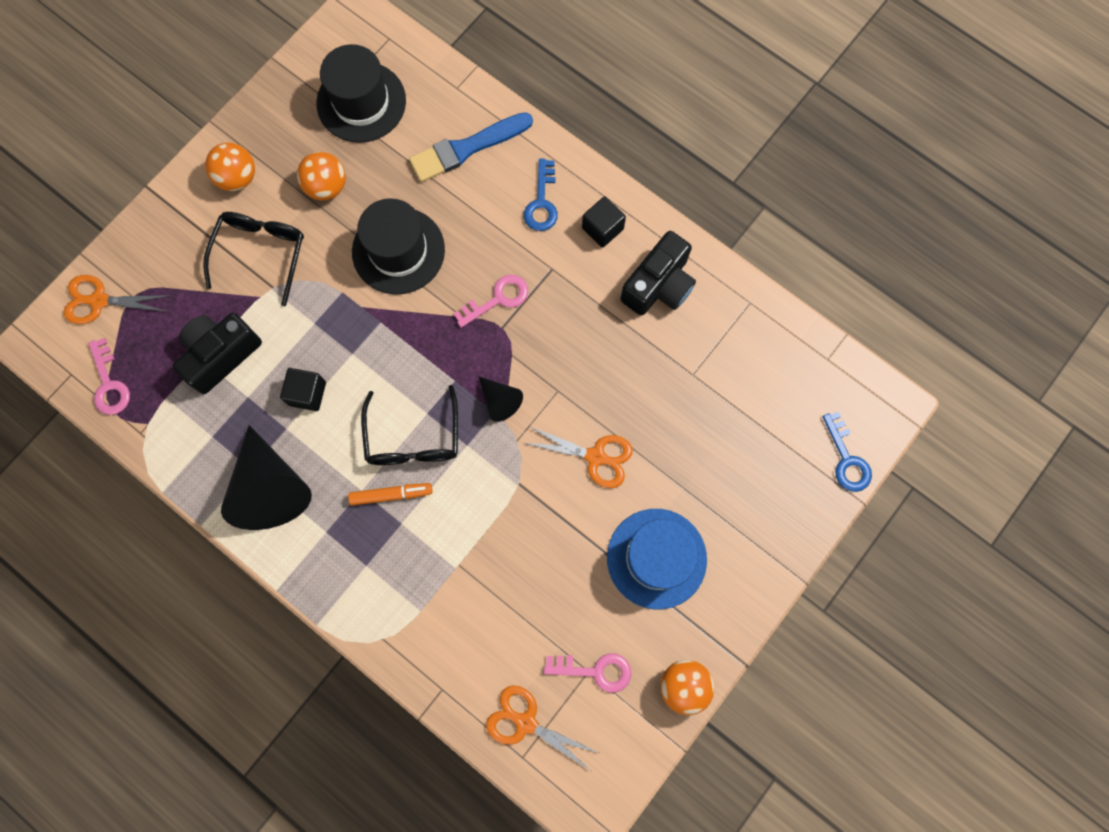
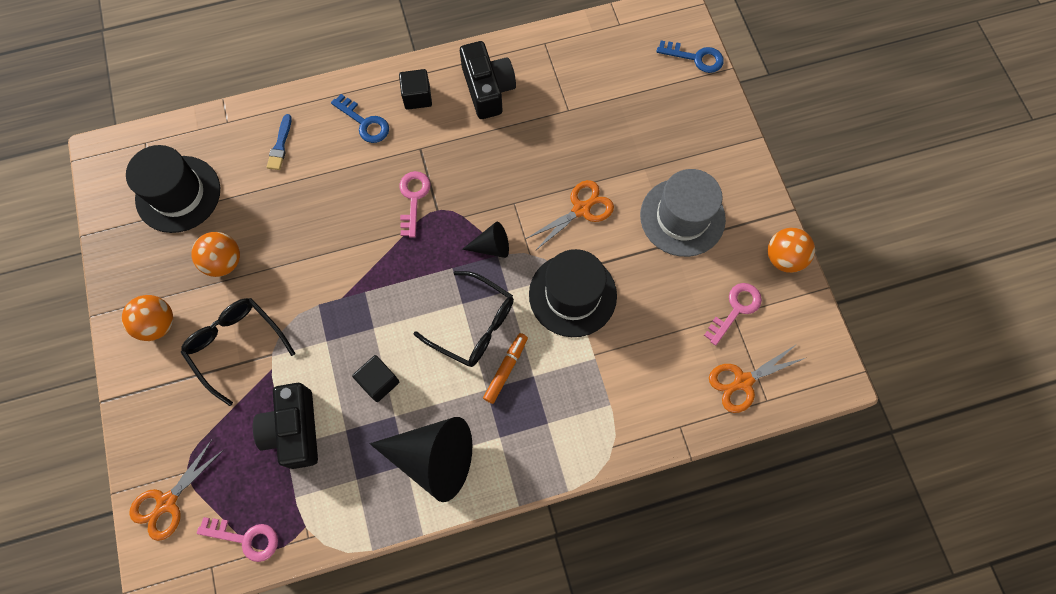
camera: 55 degrees left, 5 degrees down
black hat [352,198,445,295] -> black hat moved to [529,249,617,337]
blue brush [409,112,533,182] -> blue brush [267,114,292,170], size x0.53
blue hat [607,509,707,609] -> grey hat [640,169,726,257]

